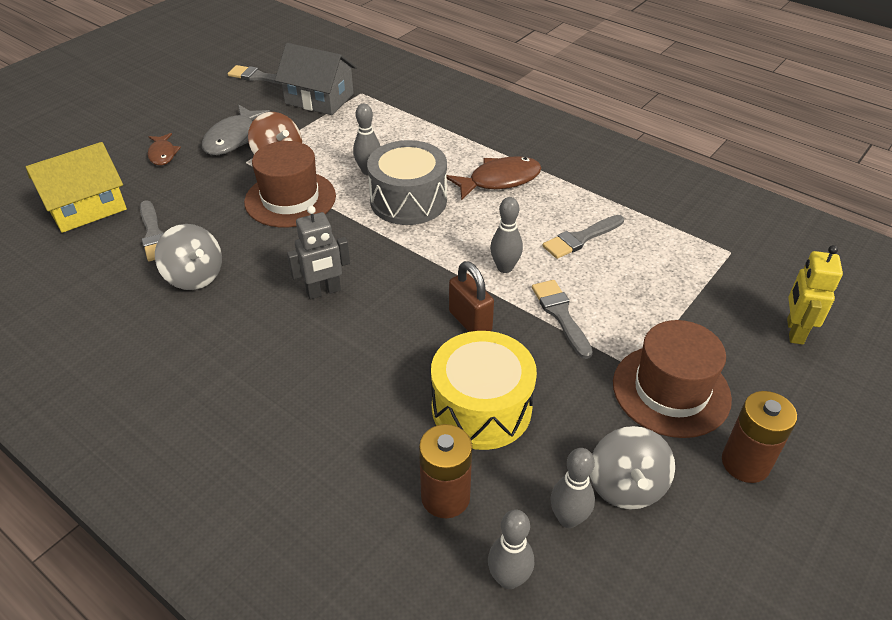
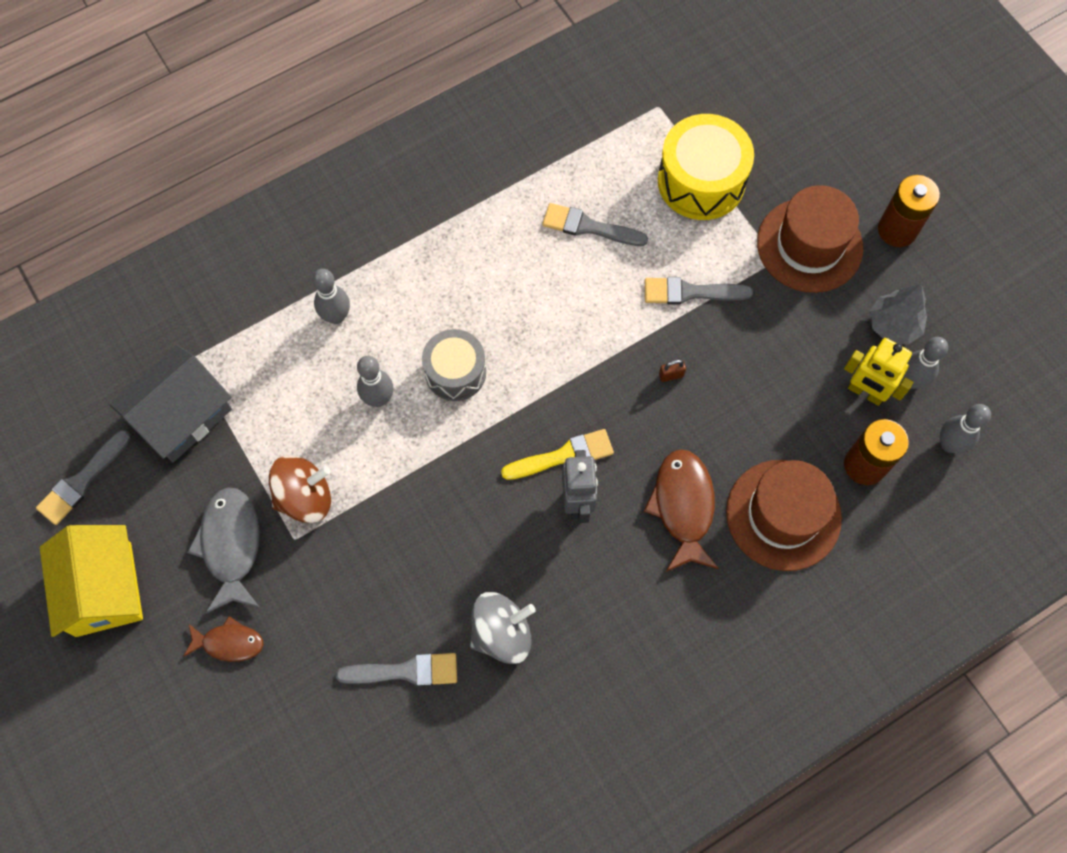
camera: 70 degrees left, 25 degrees up
yellow house [26,142,127,233] -> yellow house moved to [40,525,143,637]
grey fish [202,105,271,155] -> grey fish turned 135 degrees counterclockwise [187,487,260,614]
brown hat [244,141,336,227] -> brown hat moved to [726,460,842,571]
grey drum [367,140,447,225] -> grey drum [422,329,486,401], size x0.66
yellow drum [431,331,537,450] -> yellow drum moved to [658,114,754,220]
brown fish [446,156,541,200] -> brown fish moved to [644,449,719,572]
brown padlock [449,261,494,332] -> brown padlock [659,360,686,382], size x0.47
grey bowling pin [490,197,523,273] -> grey bowling pin moved to [312,269,350,324]
grey brush [542,215,624,259] -> grey brush turned 120 degrees clockwise [542,203,648,246]
grey spinning top [590,426,675,510] -> grey tree [869,284,927,345]
yellow robot [787,245,843,345] -> yellow robot moved to [844,338,914,406]
none -> yellow brush [501,429,614,480]

